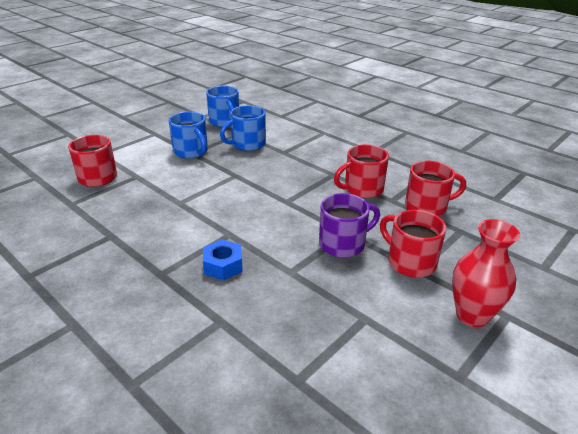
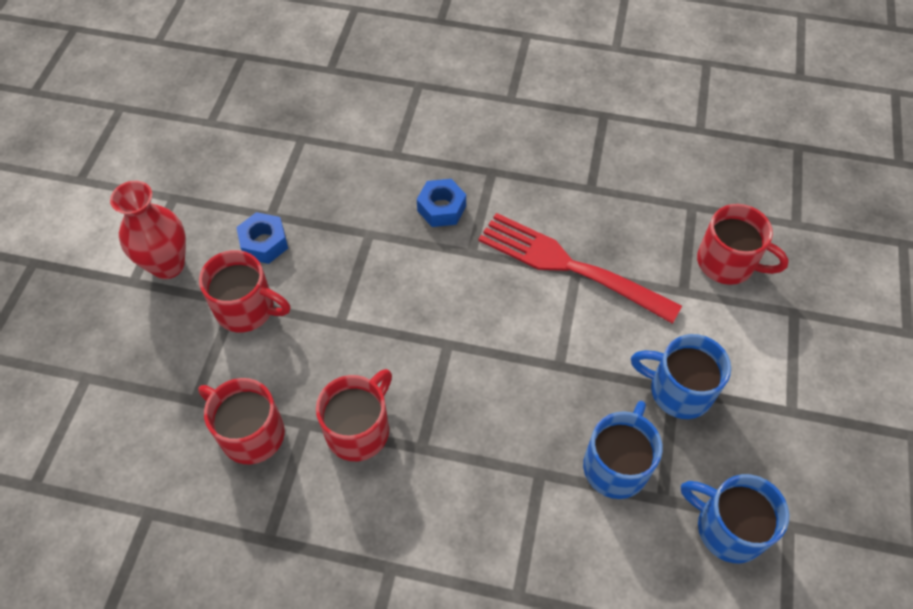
camera: 150 degrees right, 25 degrees up
purple mug [319,193,380,258] -> none
red mug [405,161,466,216] -> red mug turned 75 degrees clockwise [198,378,285,465]
none -> blue nut [236,212,288,264]
none -> red fork [478,213,682,324]

